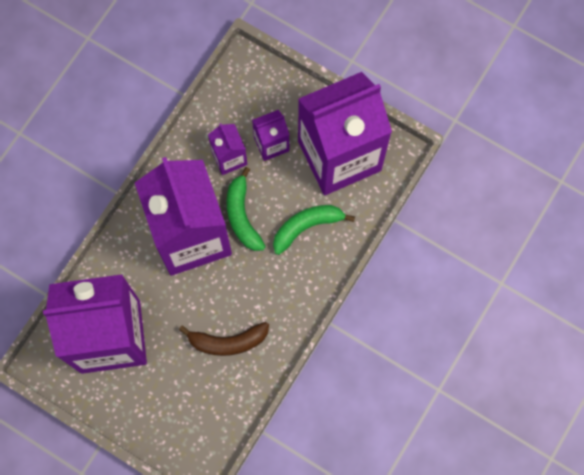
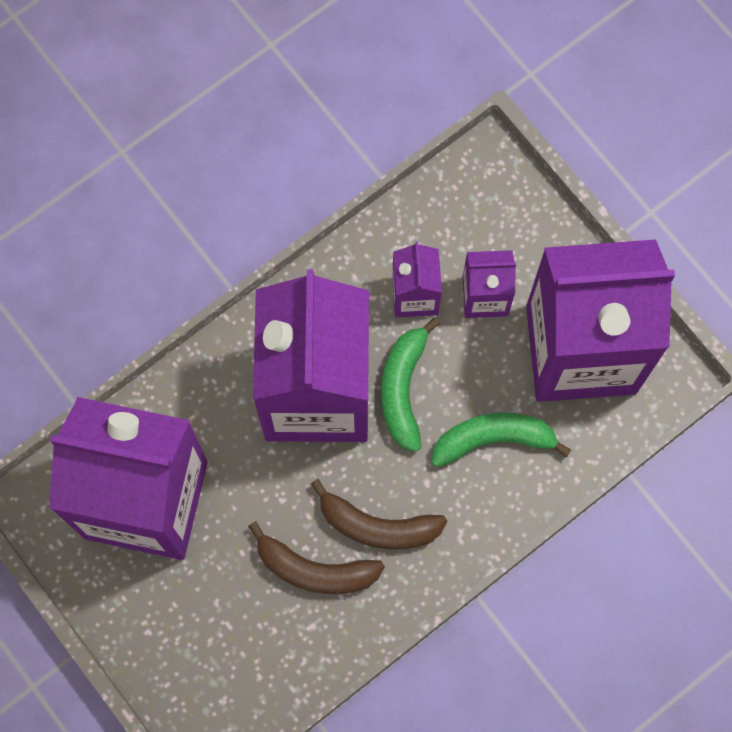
camera: 20 degrees right, 0 degrees up
none -> brown banana [311,479,447,549]

